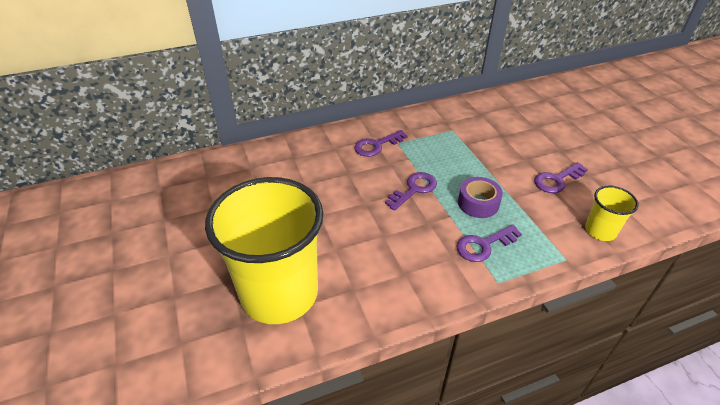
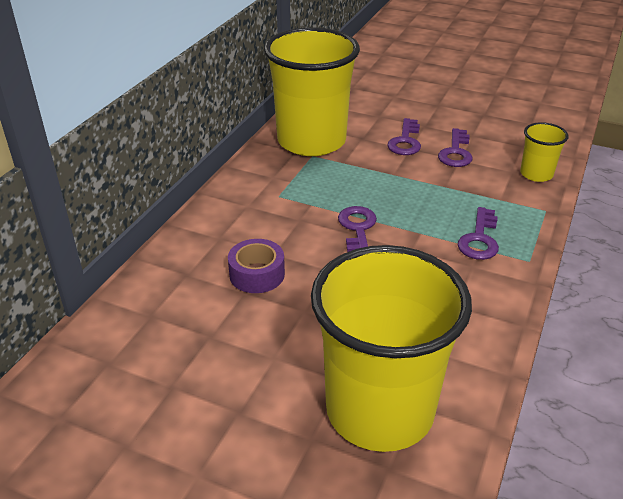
camera: 45 degrees left, 5 degrees down
purple key [354,130,407,157] -> purple key moved to [387,118,421,155]
purple tape [458,177,503,218] -> purple tape moved to [228,239,285,293]
none -> yellow cup [264,28,360,156]

